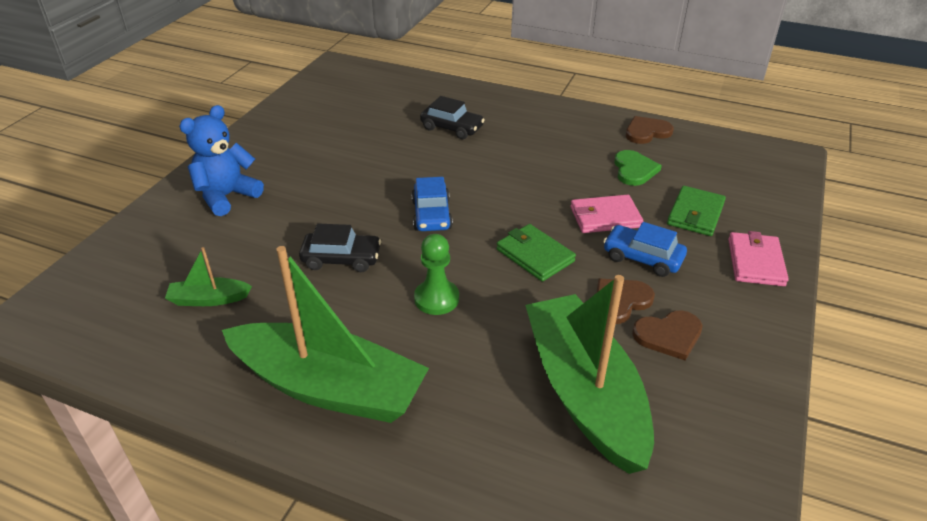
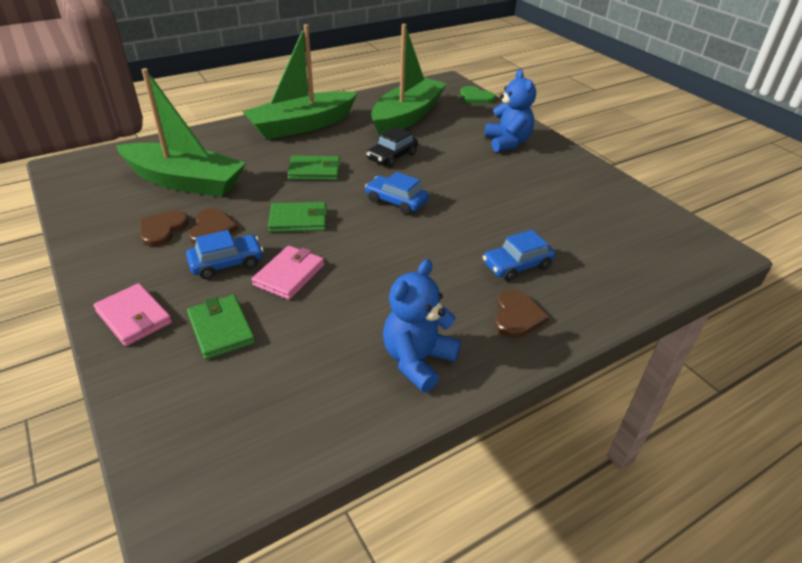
camera: 125 degrees right, 0 degrees up
green boat [165,247,252,306] -> green boat [371,24,447,136], size x2.32
green pawn [414,234,459,315] -> green wallet [287,156,341,180]
black car [420,96,485,139] -> blue car [483,230,555,281]
green heart [614,150,662,186] -> green heart moved to [460,86,496,103]
brown heart [626,116,674,144] -> brown heart moved to [494,290,549,338]
none -> blue teddy bear [383,259,461,392]

